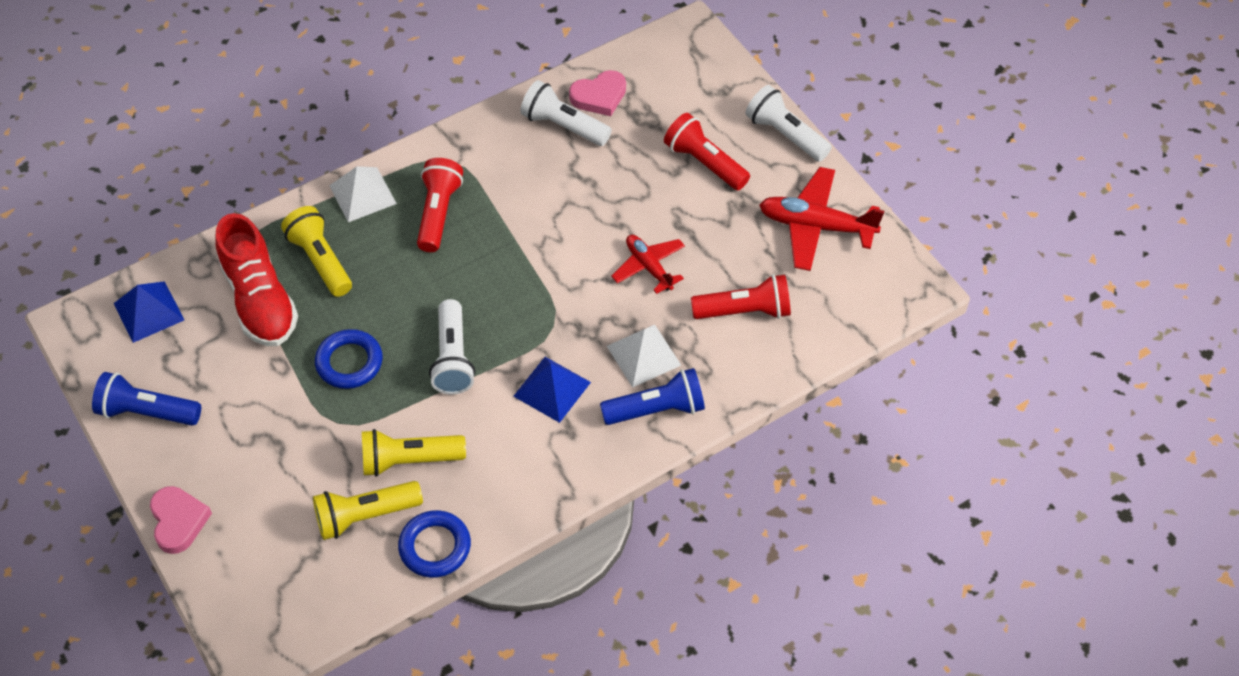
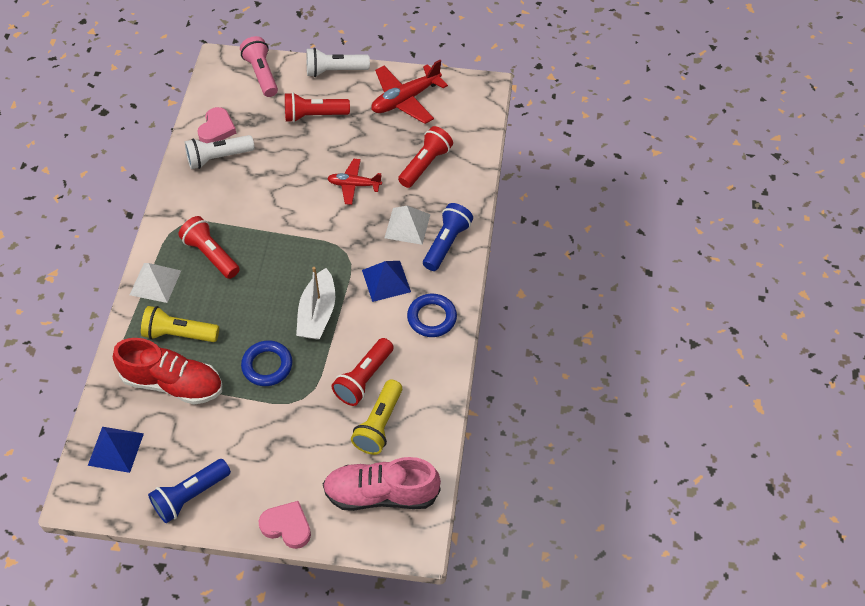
camera: 50 degrees left, 0 degrees up
yellow flashlight [362,429,466,477] -> red flashlight [331,338,394,406]
blue ring [398,510,471,578] -> blue ring moved to [407,294,457,337]
white flashlight [429,299,475,394] -> white boat [296,267,335,340]
none -> pink flashlight [240,36,278,97]
none -> pink shoe [323,457,441,511]

